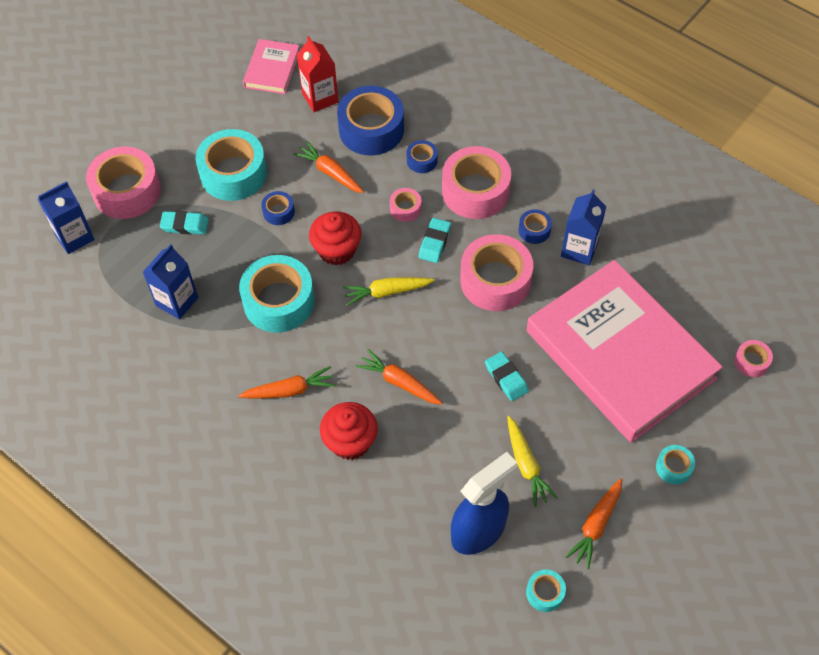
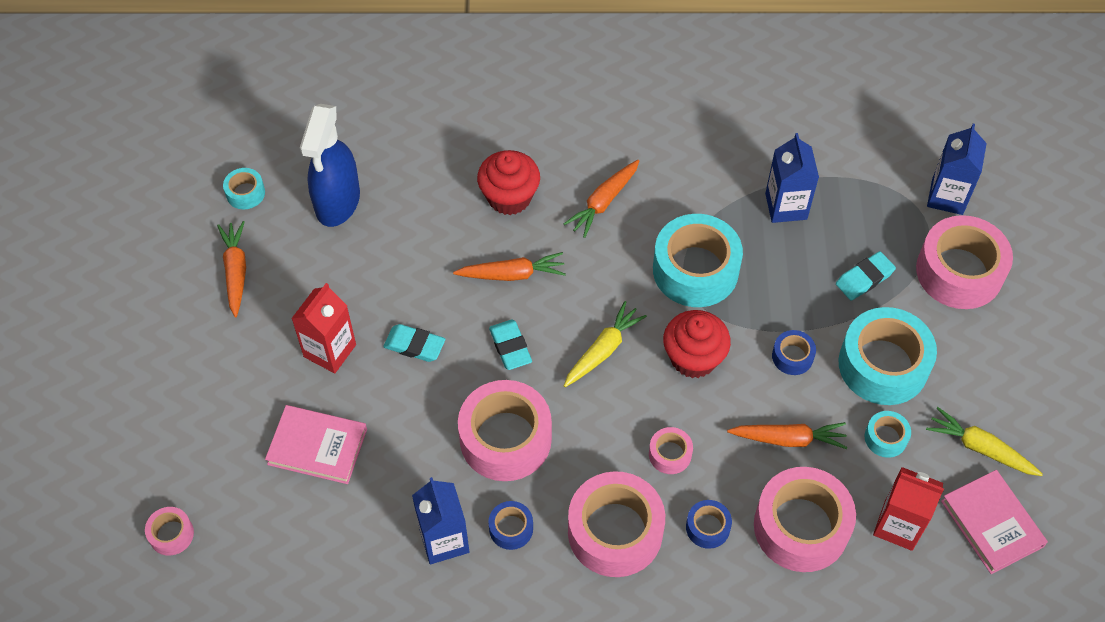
camera: 140 degrees right, 0 degrees up
blue tape [337,86,404,156] -> pink tape [754,467,856,572]
turquoise eraser [419,218,451,263] -> turquoise eraser moved to [489,319,532,370]
yellow carrot [507,416,557,507] -> yellow carrot moved to [926,407,1043,476]
pink book [527,260,723,443] -> pink book [265,405,367,484], size x0.43
turquoise tape [656,445,695,485] -> turquoise tape moved to [865,411,911,458]
none -> red carton [291,283,356,373]

